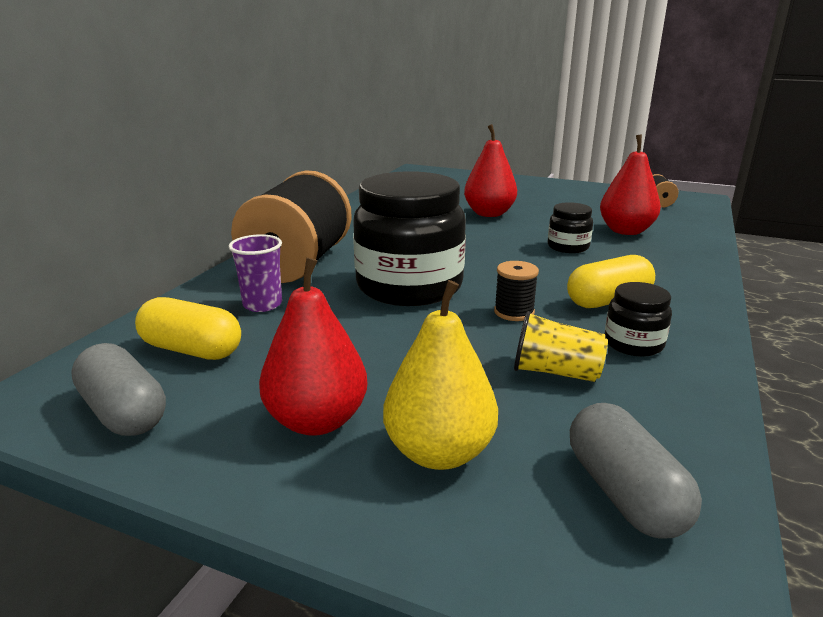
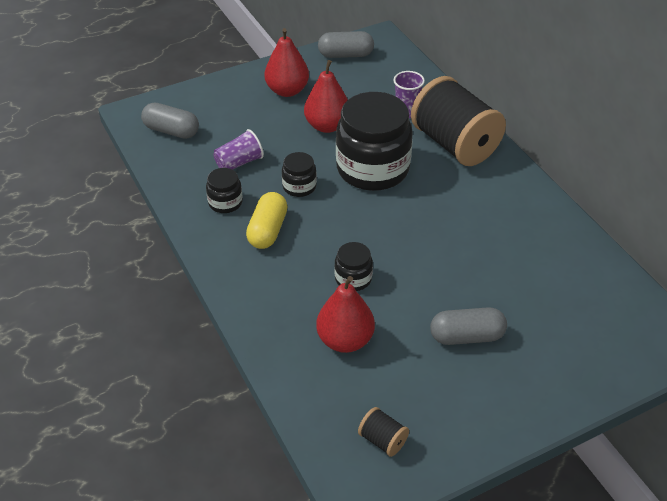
camera: 130 degrees right, 20 degrees up
yellow capsule [135,297,241,360] -> none
yellow pear [383,280,498,470] -> none
red pear [464,124,517,217] -> red pear moved to [304,60,348,133]
black spool [494,261,539,321] -> black jar [282,152,317,197]
yellow cup [514,311,608,382] -> purple cup [213,129,264,170]
none -> grey capsule [430,307,507,345]

